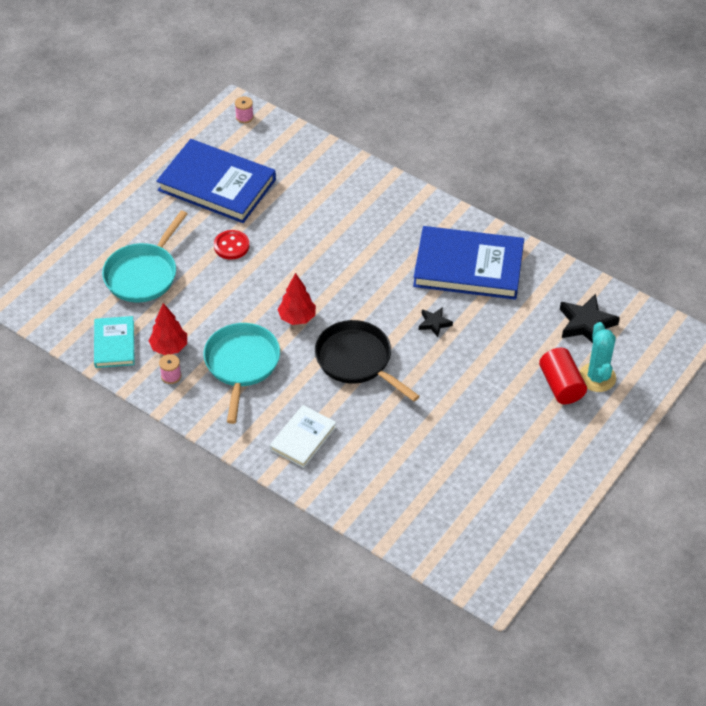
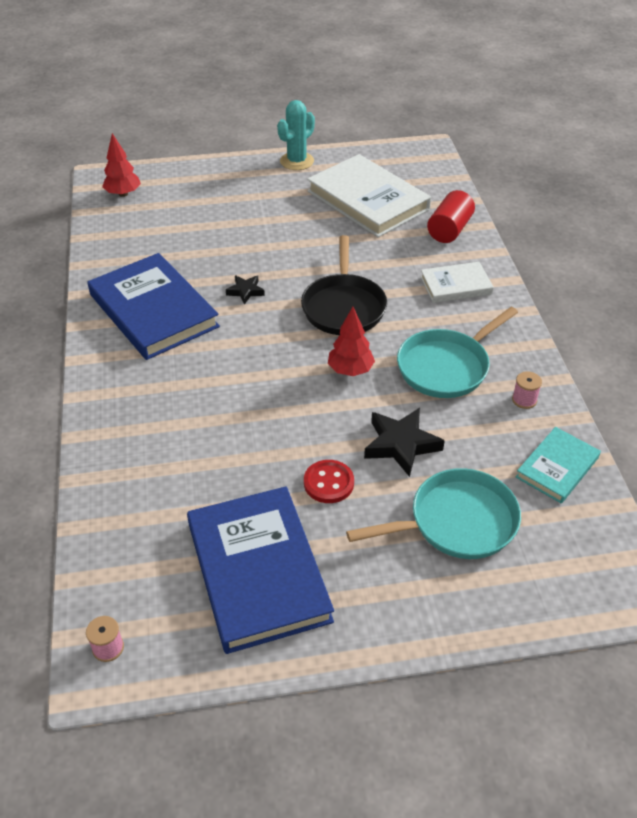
camera: 135 degrees left, 5 degrees down
red tree [149,303,187,355] -> red tree moved to [102,133,141,197]
red cylinder [539,348,587,404] -> red cylinder moved to [427,190,475,243]
black star [560,294,620,343] -> black star moved to [364,408,445,477]
turquoise cactus [579,322,616,392] -> turquoise cactus moved to [277,100,315,170]
none -> white book [307,154,431,237]

